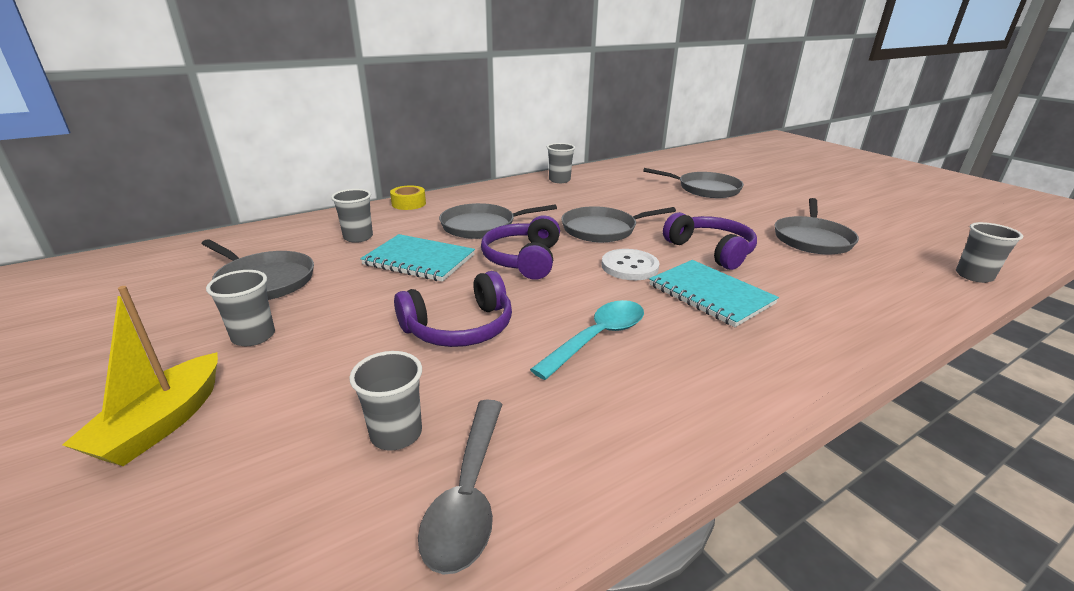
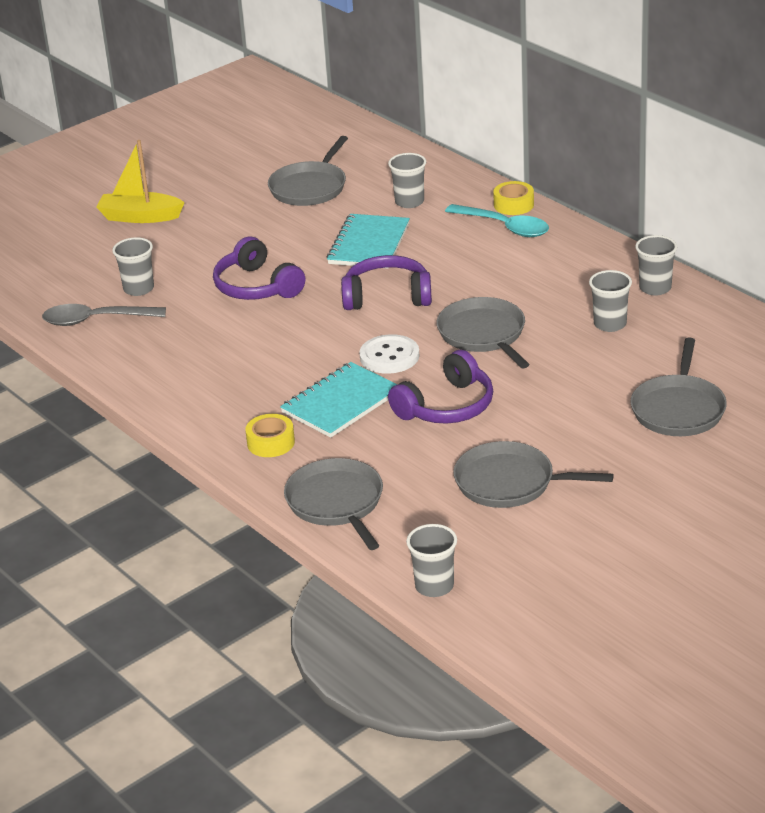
camera: 85 degrees right, 5 degrees up
grey cup [206,270,275,346] -> grey cup moved to [589,270,632,332]
grey pan [439,203,557,239] -> grey pan moved to [284,458,383,550]
turquoise spoon [530,300,644,380] -> turquoise spoon moved to [445,204,549,237]
none -> yellow tape [245,414,295,457]

